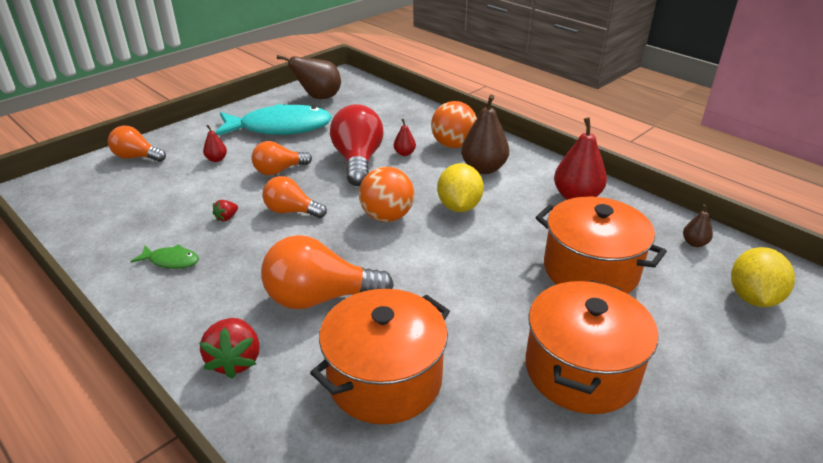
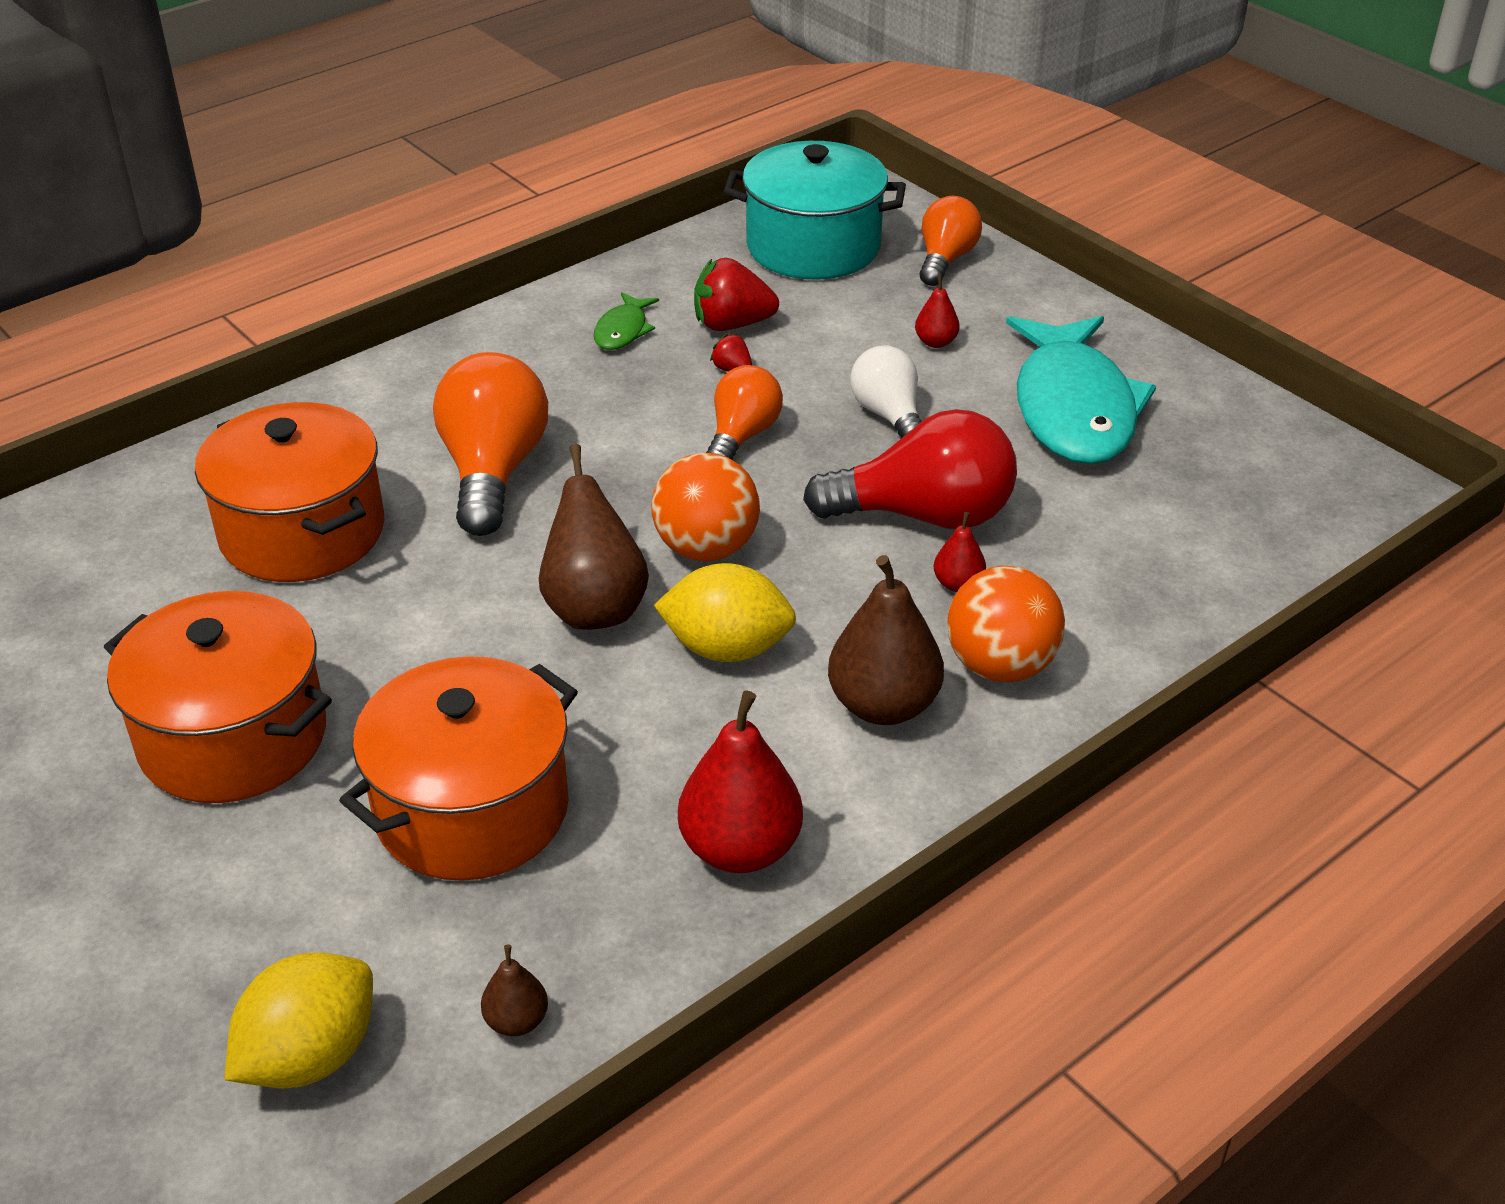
camera: 95 degrees right, 5 degrees up
red strawberry [199,318,260,379] -> red strawberry moved to [694,258,779,331]
orange light bulb [252,141,312,175] -> white light bulb [850,345,922,439]
brown pear [277,55,341,99] -> brown pear moved to [539,444,649,630]
yellow lemon [731,247,795,307] -> yellow lemon turned 75 degrees counterclockwise [225,953,373,1089]
none -> turquoise pot [724,141,906,280]

